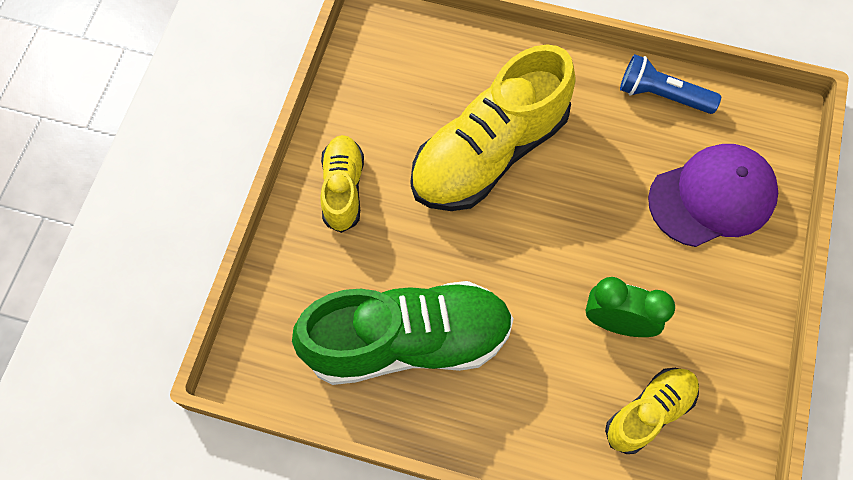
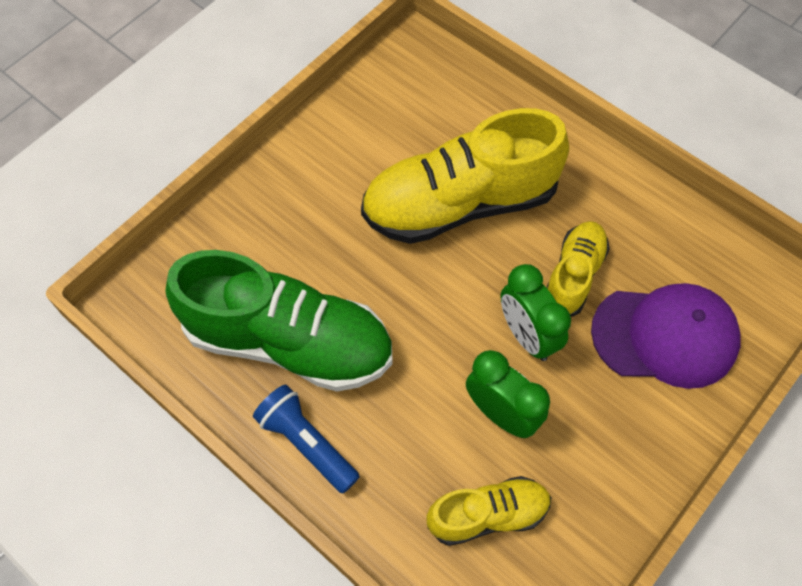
camera: 25 degrees right, 5 degrees down
yellow shoe [320,135,364,233] -> yellow shoe moved to [546,221,610,317]
blue flashlight [620,54,721,114] -> blue flashlight moved to [253,385,360,494]
none -> green clock [500,264,571,361]

